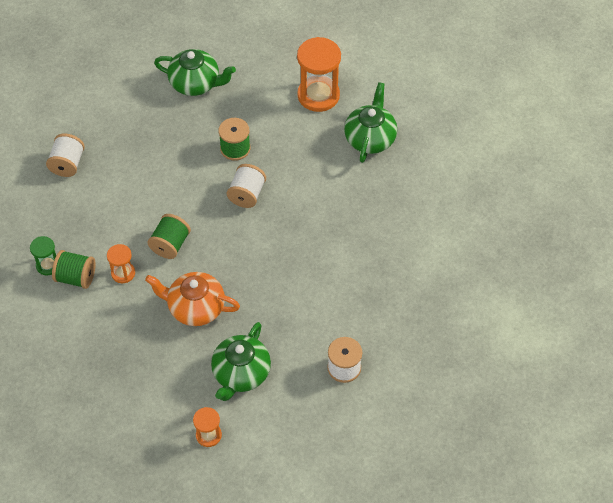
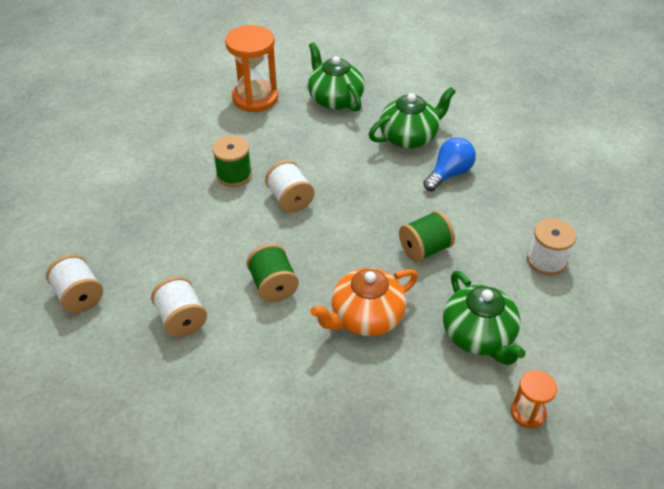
camera: 45 degrees left, 10 degrees down
green hourglass [30,236,56,275] -> none
green spool [52,250,96,289] -> green spool moved to [399,211,455,262]
orange hourglass [107,244,135,283] -> none
green teapot [154,49,236,96] -> green teapot moved to [369,87,456,149]
none -> white spool [151,276,207,337]
none -> blue light bulb [423,137,476,191]

